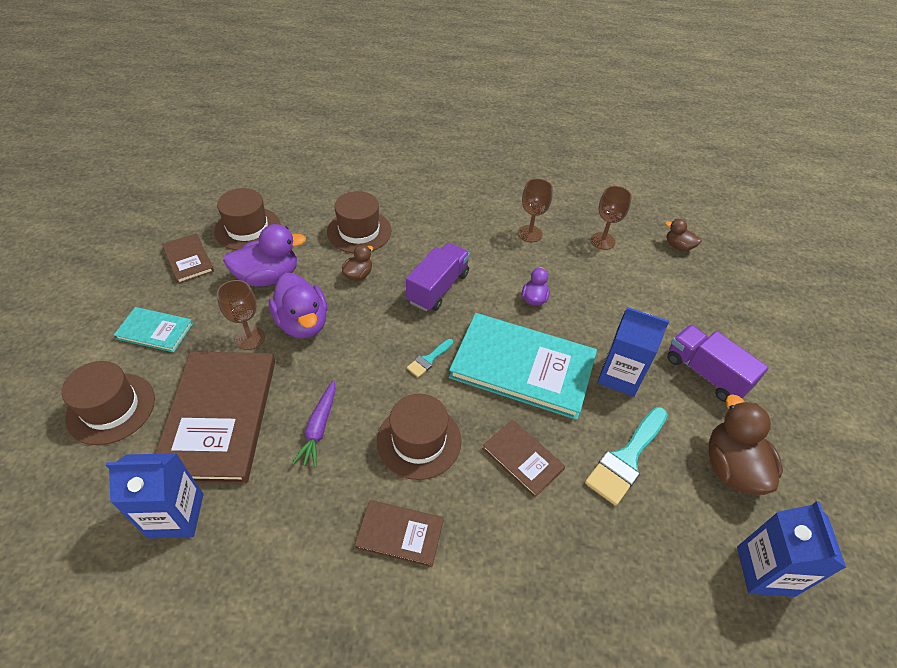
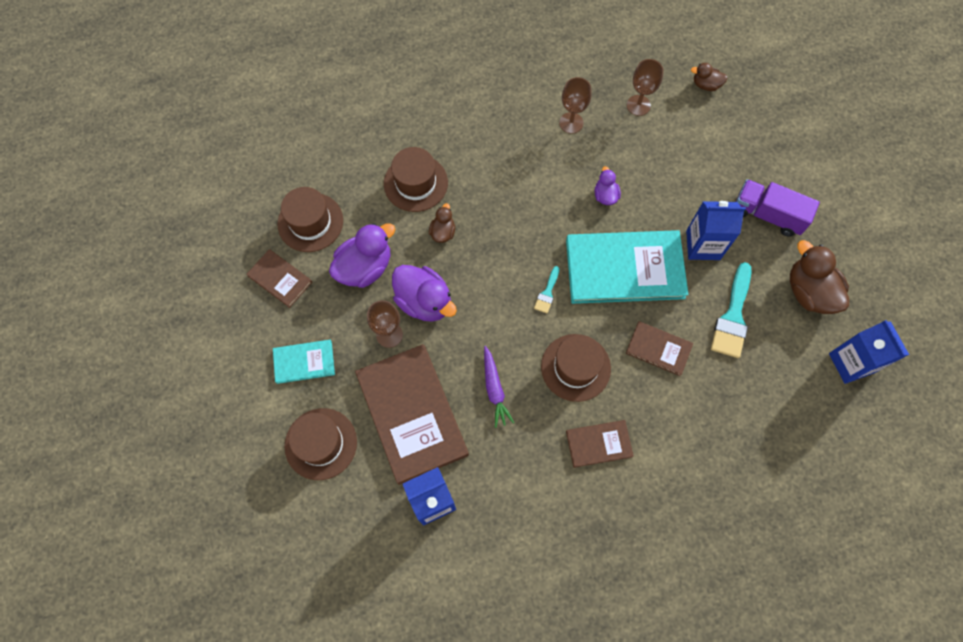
camera: 20 degrees left, 20 degrees up
purple truck [406,243,470,312] -> none

